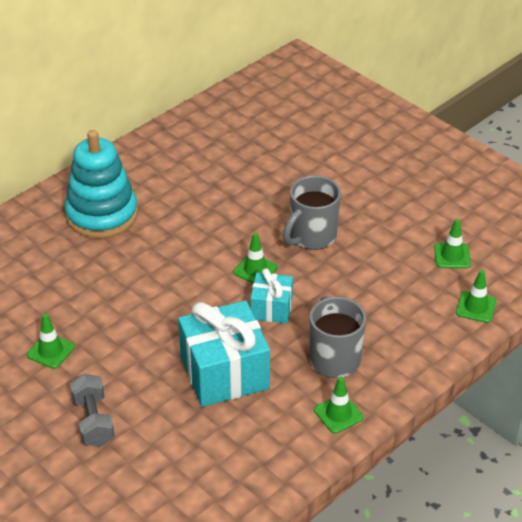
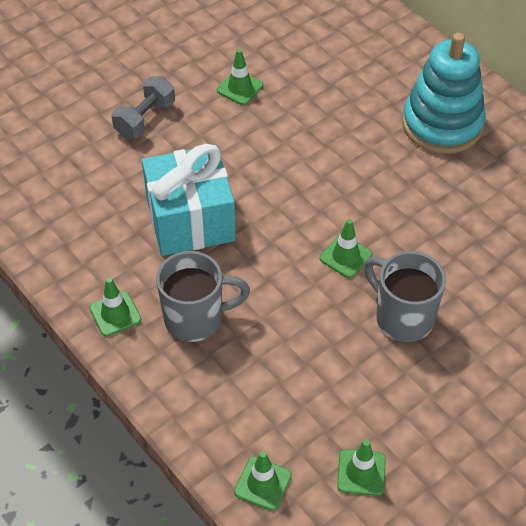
camera: 95 degrees right, 10 degrees up
grey dumbbell [70,374,115,447] -> grey dumbbell turned 45 degrees counterclockwise [112,76,175,138]
turquoise gift [250,268,293,323] -> none

